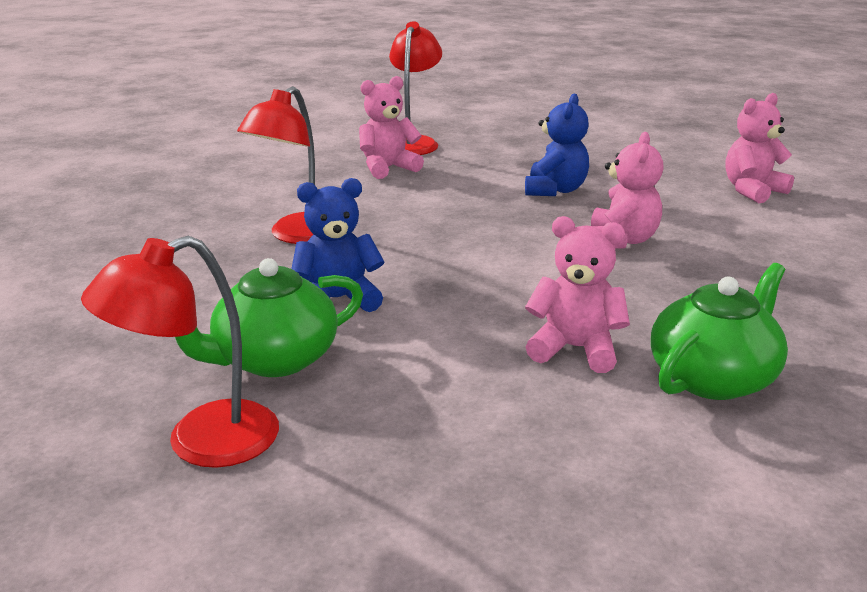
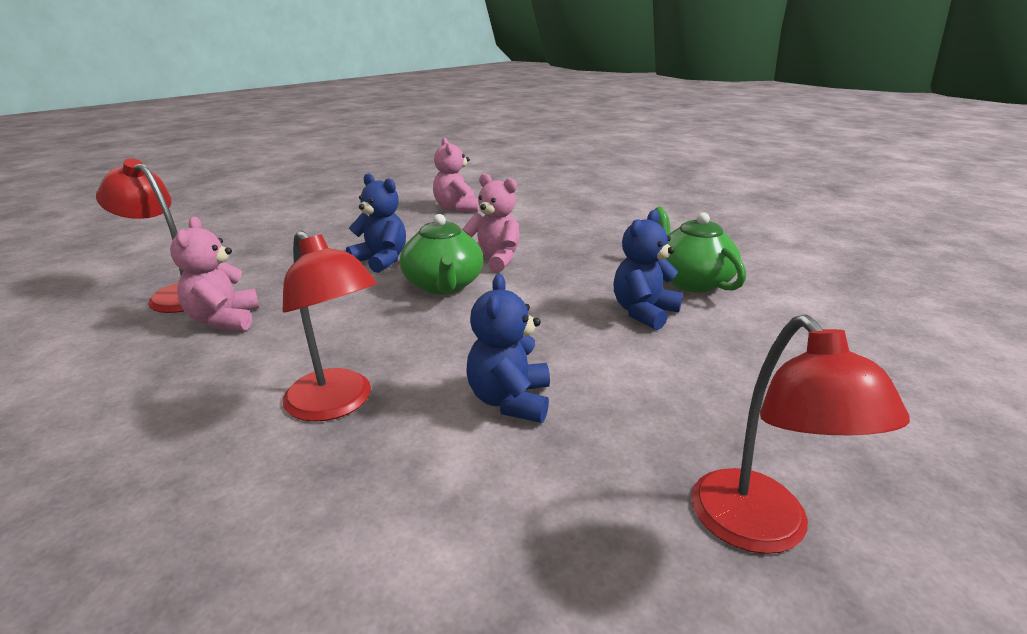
camera: 70 degrees left, 0 degrees up
green teapot [175,258,363,377] -> green teapot moved to [400,214,483,294]
pink teddy bear [525,216,630,373] -> blue teddy bear [613,210,683,330]

